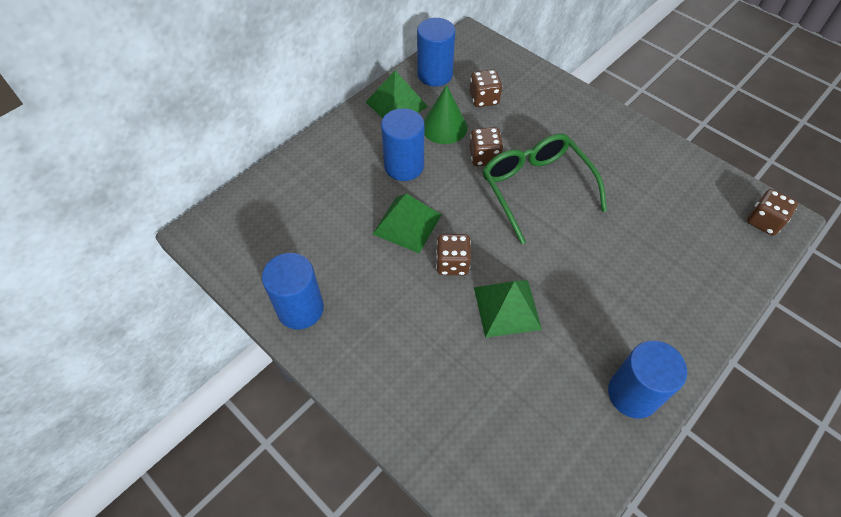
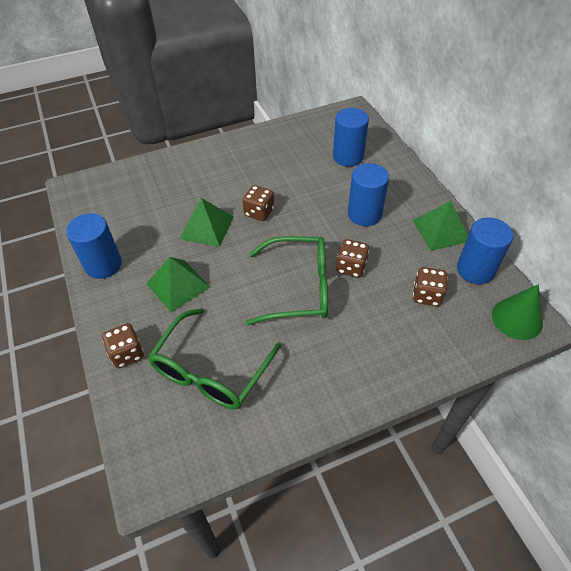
camera: 115 degrees right, 5 degrees down
blue cylinder [262,253,324,329] -> blue cylinder moved to [333,108,369,167]
green pyramid [373,193,441,253] -> green pyramid moved to [146,257,210,312]
green cone [424,85,468,144] -> green cone moved to [492,284,543,340]
brown dice [747,189,798,236] -> brown dice moved to [102,323,144,368]
none -> green glasses [148,308,282,410]

